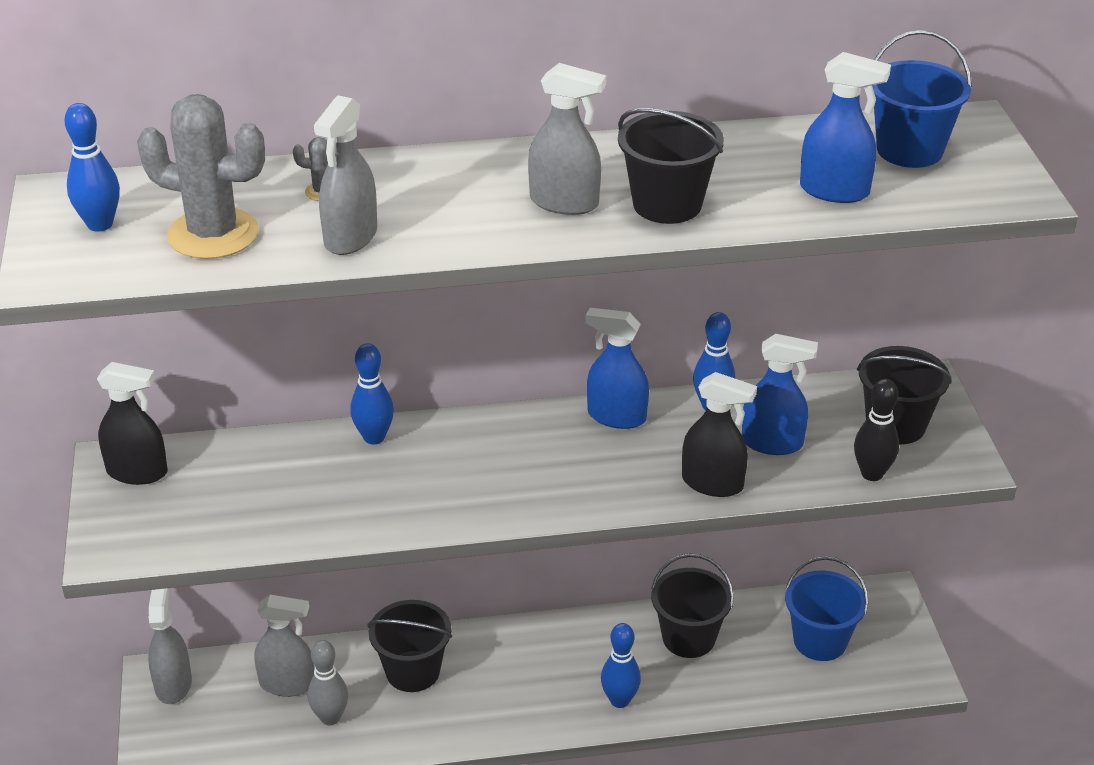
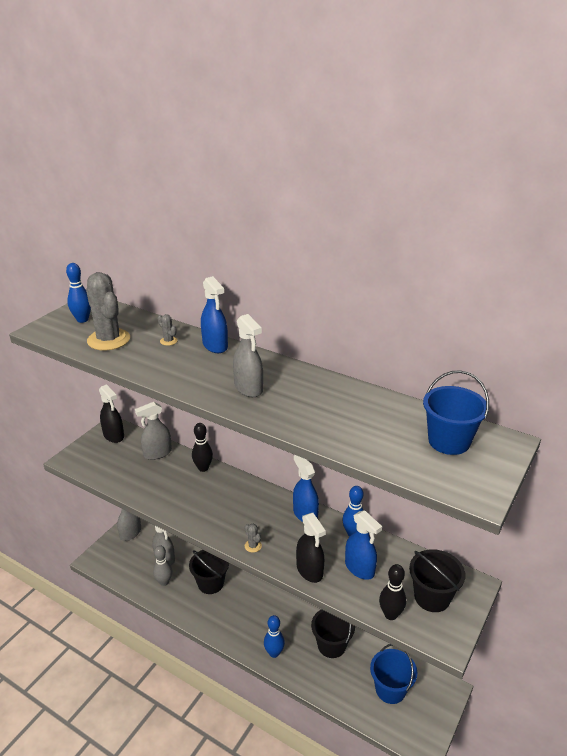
camera: 40 degrees right, 5 degrees down
grey spray bottle [314,95,377,255] -> grey spray bottle moved to [135,402,172,460]
blue bowling pin [350,343,394,444] -> black bowling pin [192,423,213,472]
black bucket [618,108,724,224] -> none
blue spray bottle [800,52,891,203] -> blue spray bottle moved to [201,276,228,353]
none -> grey cactus [245,524,262,553]

